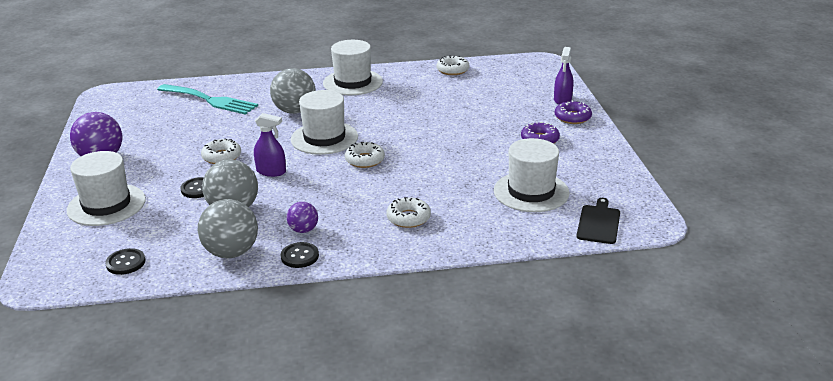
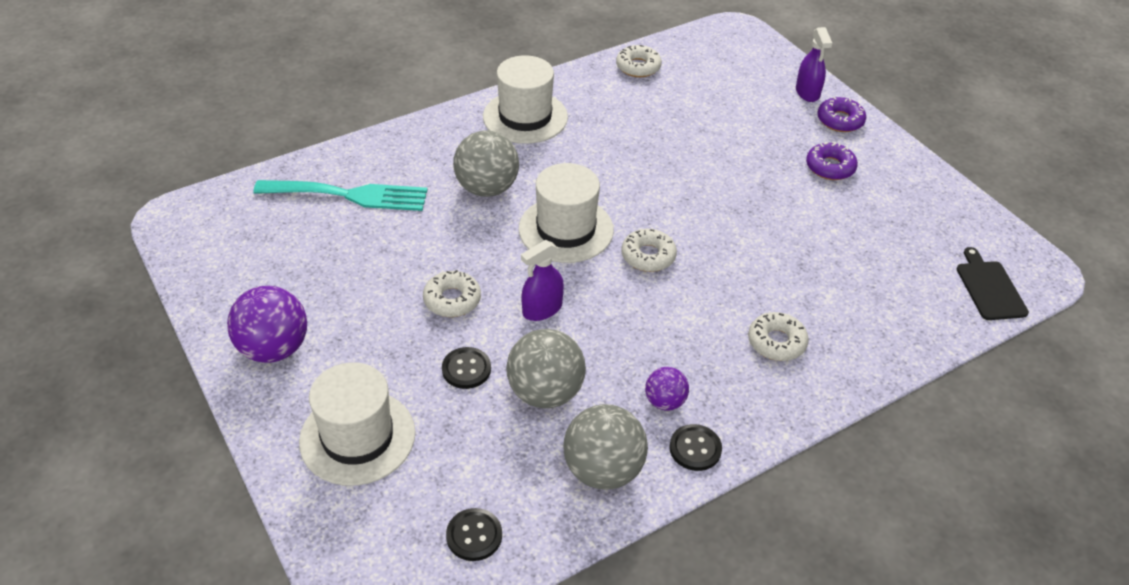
camera: 25 degrees left, 15 degrees up
purple spray bottle [254,113,286,177] -> purple spray bottle turned 150 degrees clockwise [521,240,564,321]
white hat [494,138,569,212] -> none

